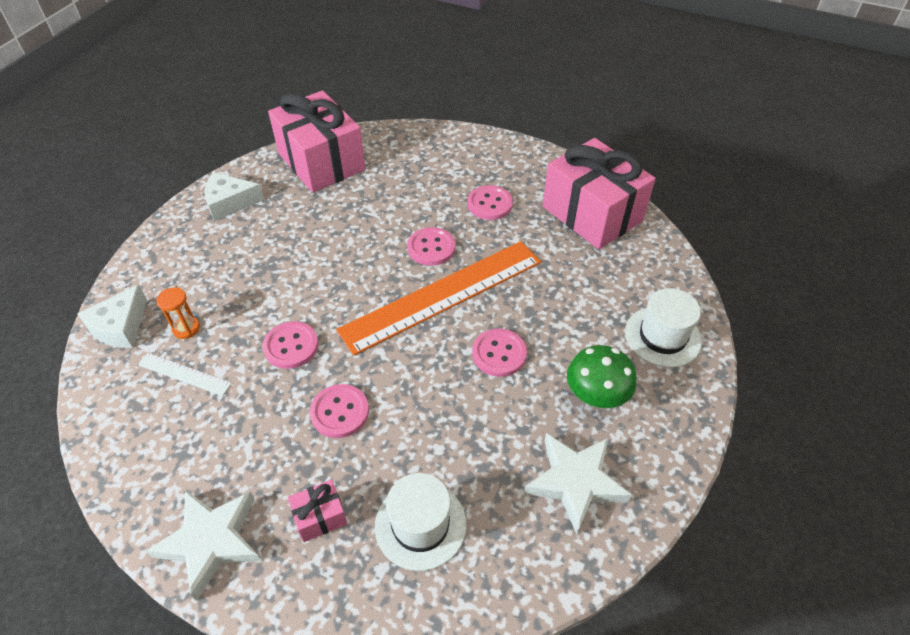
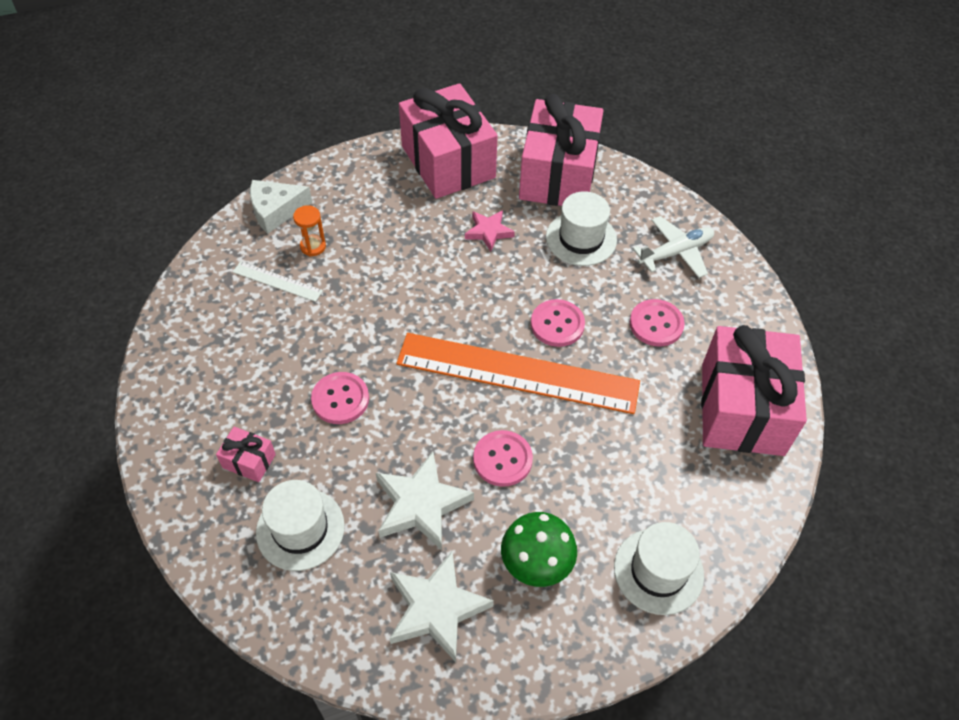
camera: 45 degrees right, 5 degrees up
white ruler [138,353,232,396] -> white ruler turned 45 degrees counterclockwise [233,261,323,302]
white star [146,490,261,601] -> white star moved to [376,451,474,550]
white cheese [204,172,264,221] -> pink gift [399,83,498,199]
pink button [263,321,318,369] -> none
none -> pink star [465,210,515,252]
none -> white hat [546,191,617,266]
none -> white plane [633,216,714,278]

